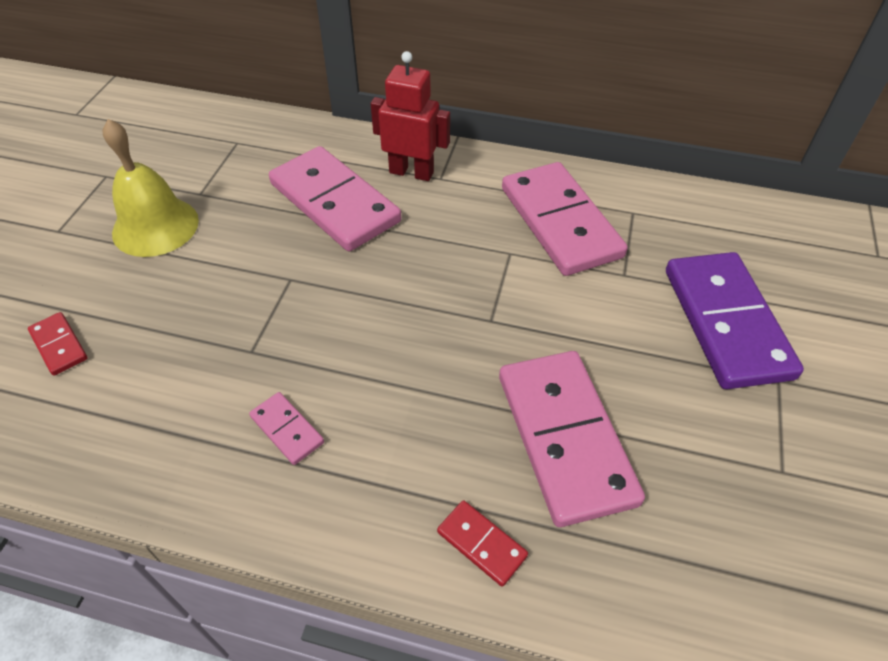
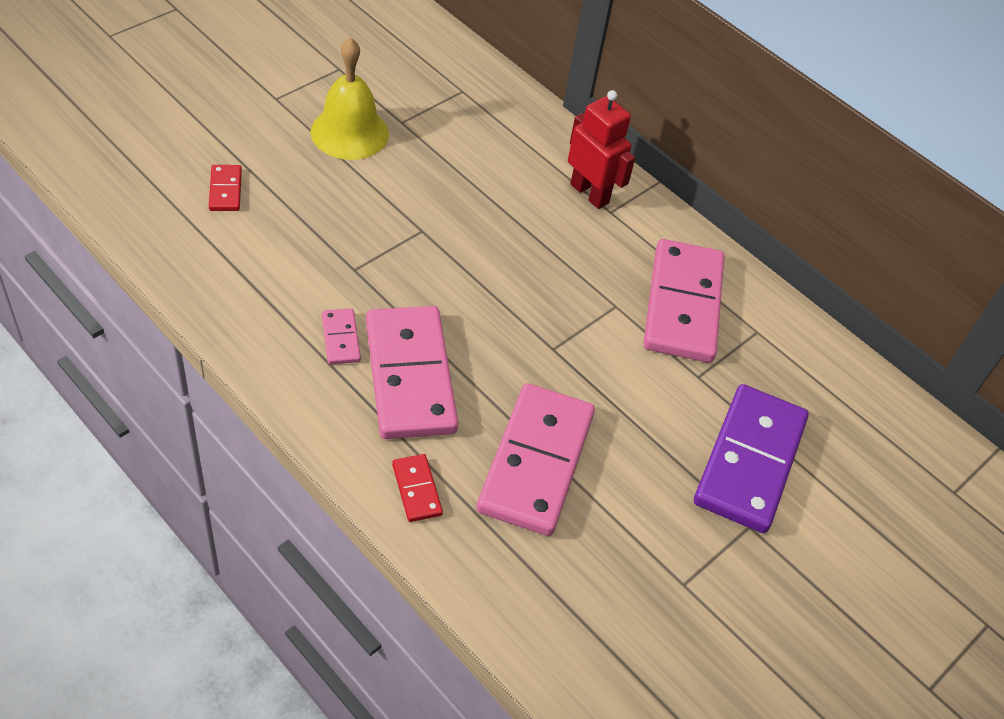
camera: 25 degrees right, 0 degrees up
pink domino [269,146,401,251] -> pink domino moved to [366,306,458,439]

